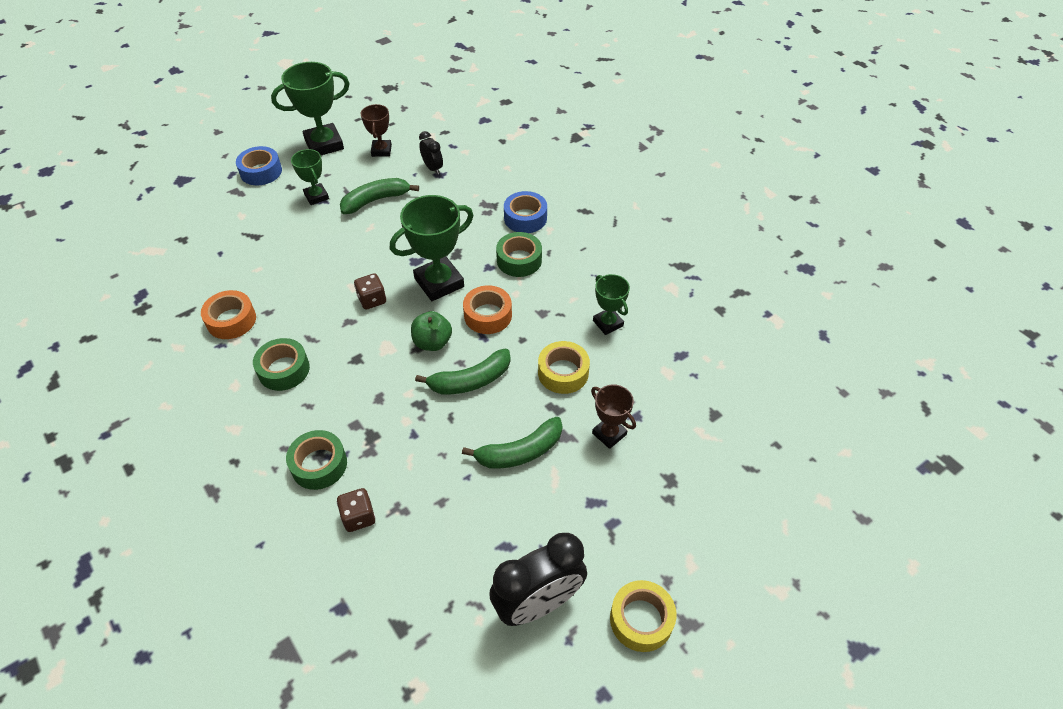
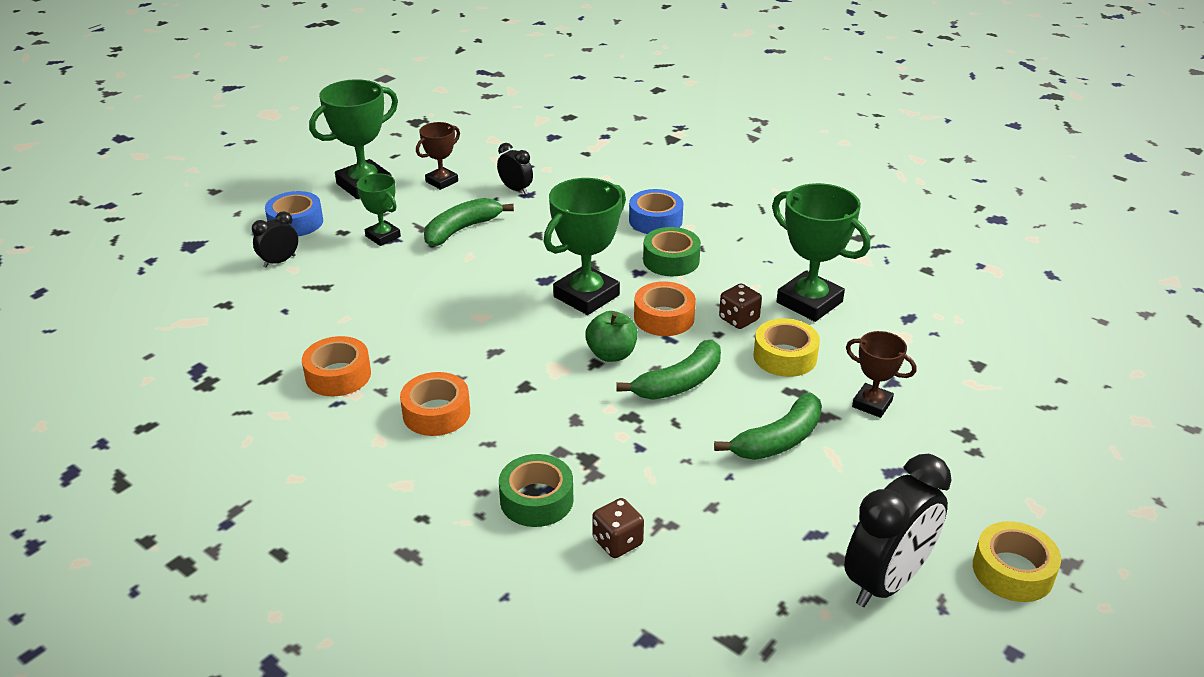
camera: 15 degrees left, 15 degrees down
green tape [253,338,310,391] -> orange tape [400,372,470,436]
brown dice [354,273,386,310] -> brown dice moved to [719,284,762,329]
brown trophy [361,104,392,157] -> brown trophy turned 60 degrees clockwise [416,122,460,190]
green trophy [593,274,630,335] -> green trophy [772,183,870,322], size x1.74
none -> black clock [252,211,298,268]

